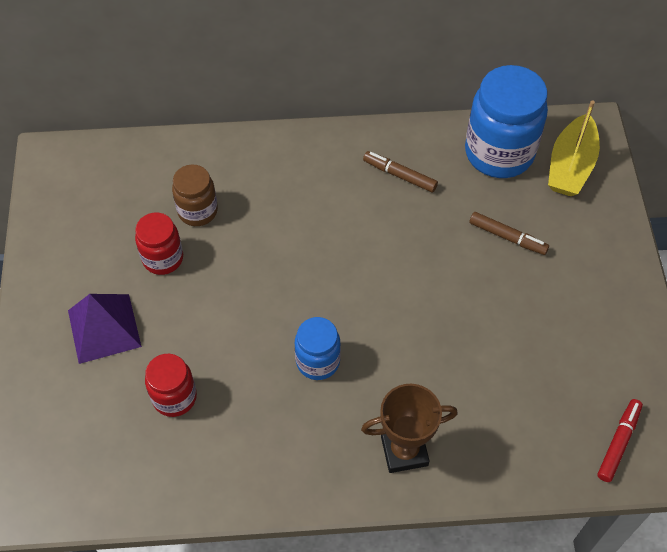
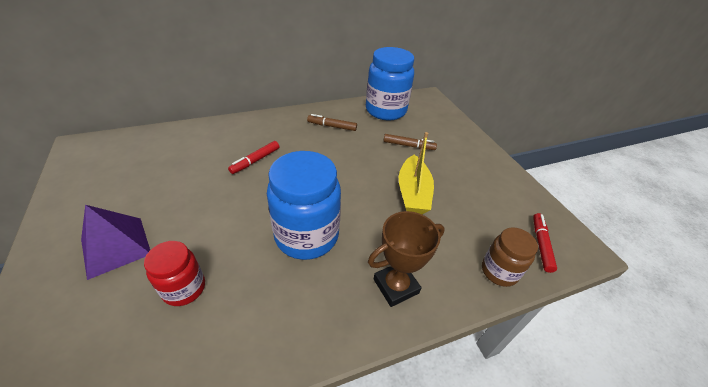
camera: 20 degrees left, 15 degrees down
red jar [135,213,183,275] -> none
brown jar [172,165,218,226] -> brown jar moved to [482,227,538,287]
blue jar [295,317,341,380] -> blue jar [267,151,341,260], size x1.80
yellow boat [548,100,600,196] -> yellow boat moved to [399,132,434,214]
none -> red marker [228,141,279,174]

